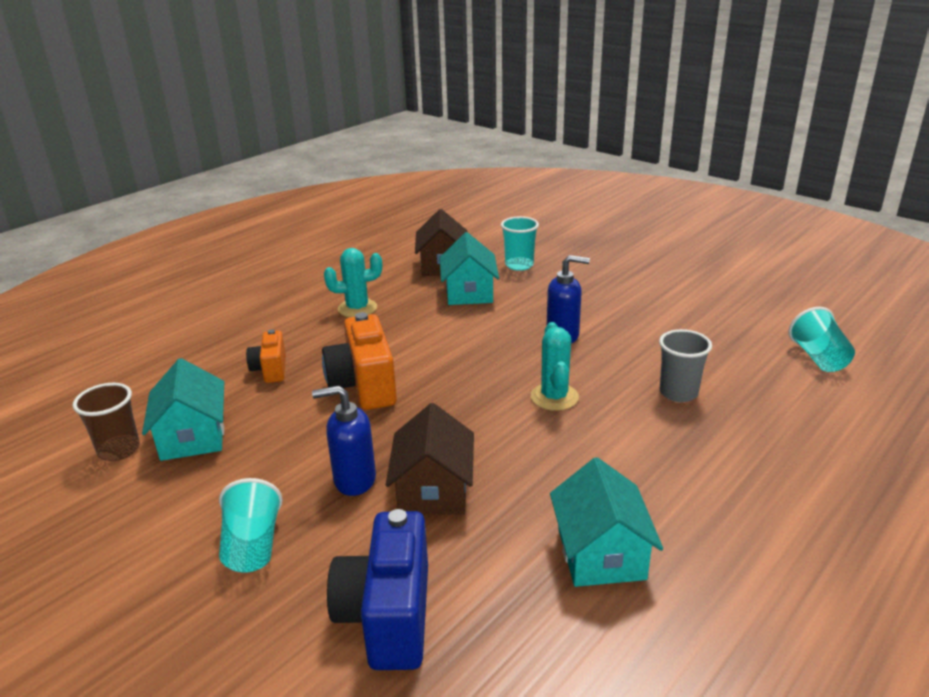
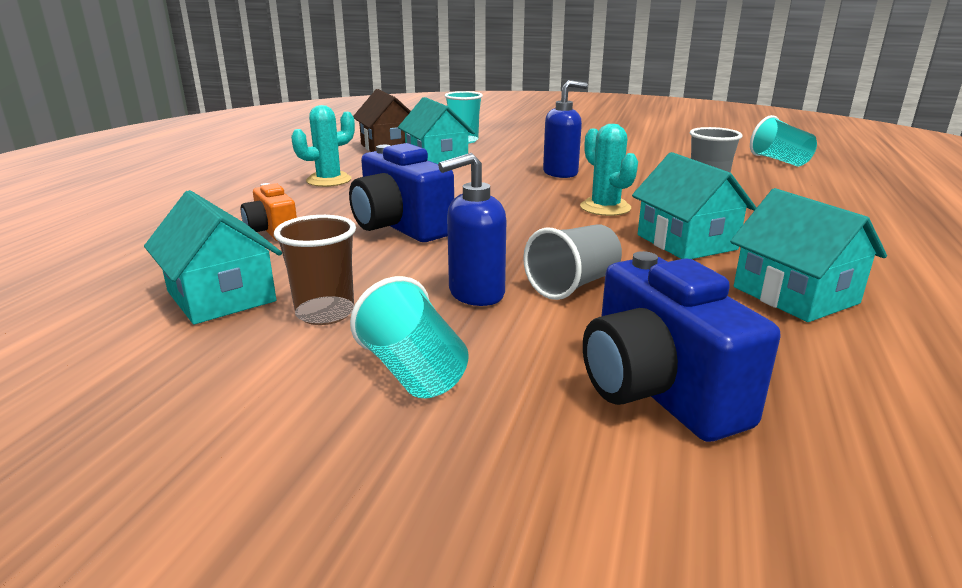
camera: 25 degrees left, 5 degrees down
brown cup [73,383,140,461] -> brown cup moved to [274,215,356,325]
orange camera [322,312,397,410] -> blue camera [349,143,454,242]
brown house [386,403,474,515] -> grey cup [523,224,622,300]
none -> turquoise house [632,152,757,259]

